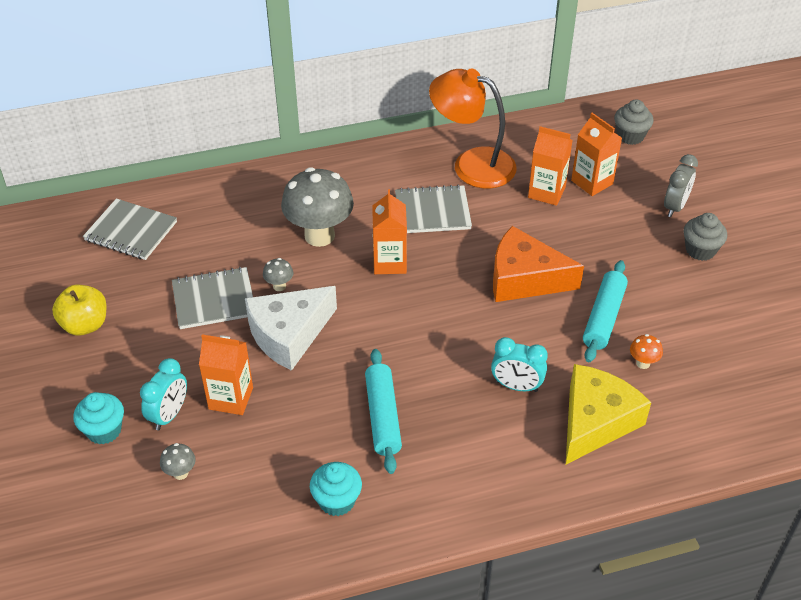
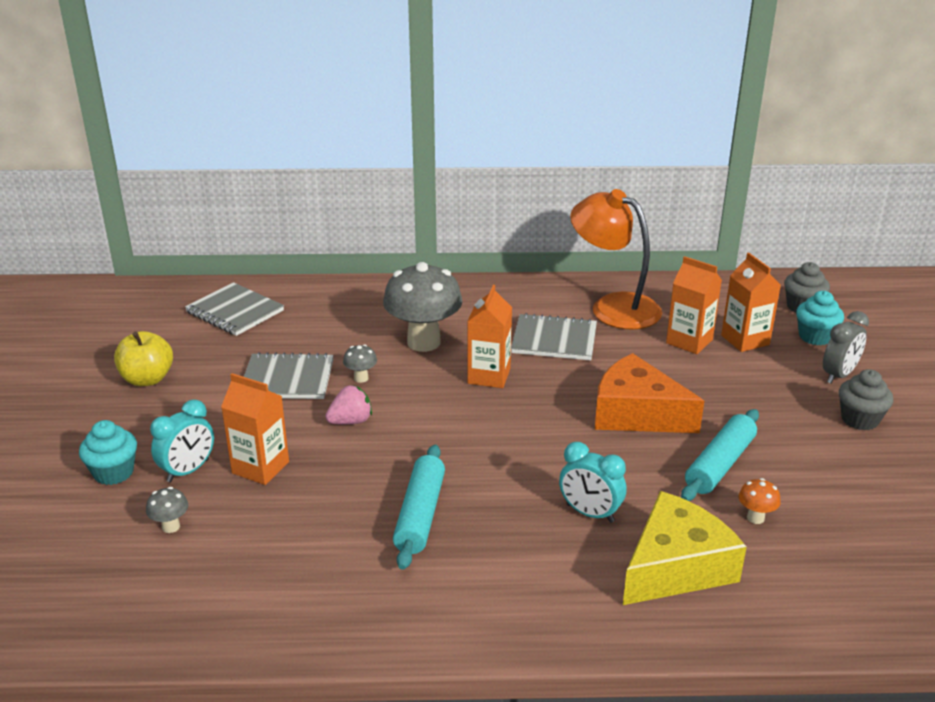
camera: 15 degrees right, 15 degrees down
white cheese [245,286,337,371] -> pink strawberry [325,385,372,425]
turquoise cupcake [310,462,362,516] -> turquoise cupcake moved to [796,291,844,345]

